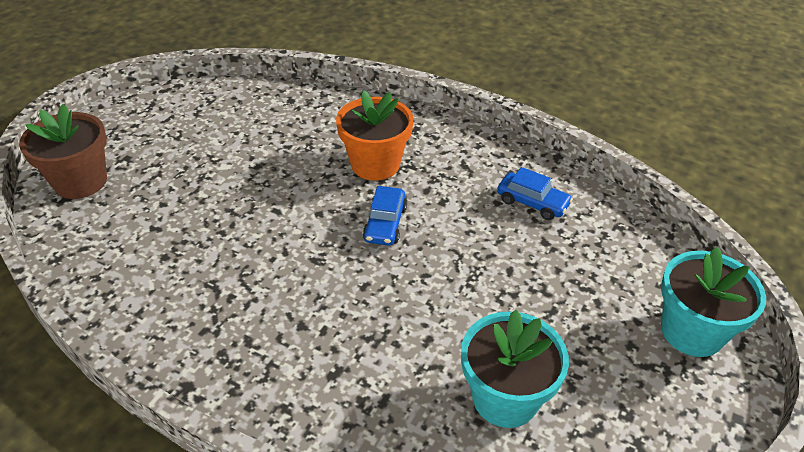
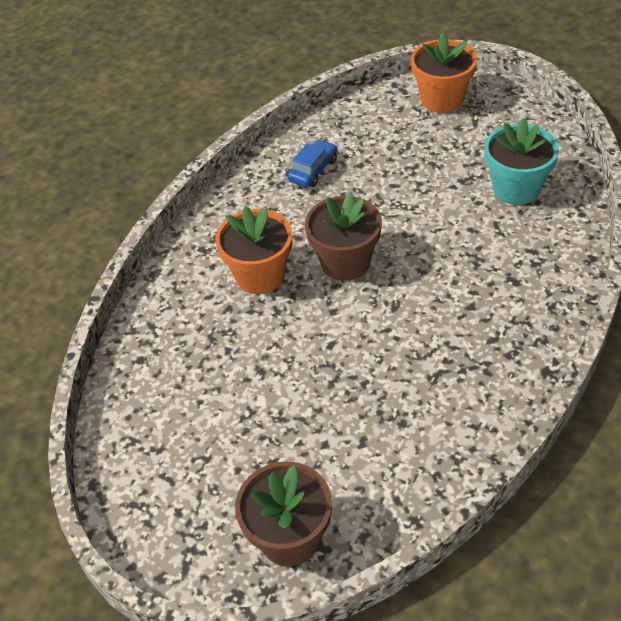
camera: 85 degrees left, 5 degrees up
blue car [363,186,407,246] -> brown flower pot [305,192,382,281]
turquoise flower pot [661,247,766,357] -> orange flower pot [411,32,477,113]

